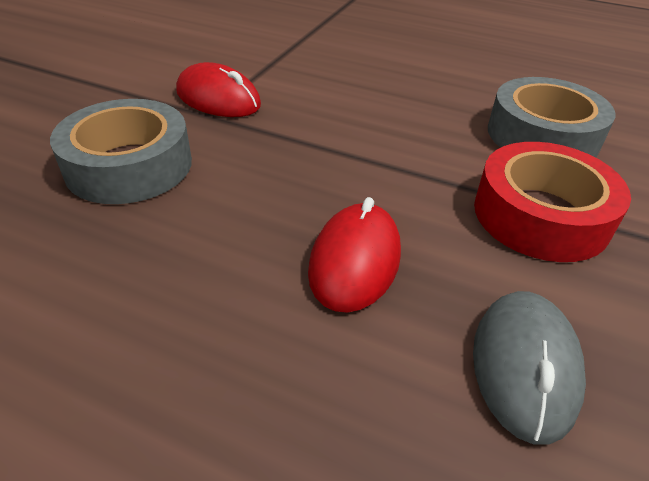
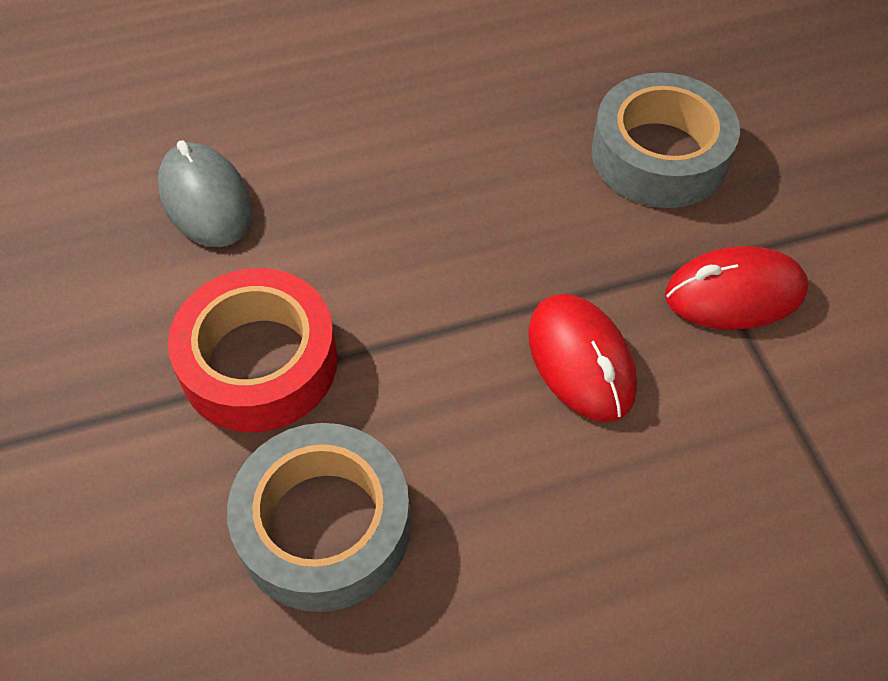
camera: 140 degrees right, 15 degrees up
red mouse [308,197,401,313] -> red mouse moved to [528,294,637,422]

